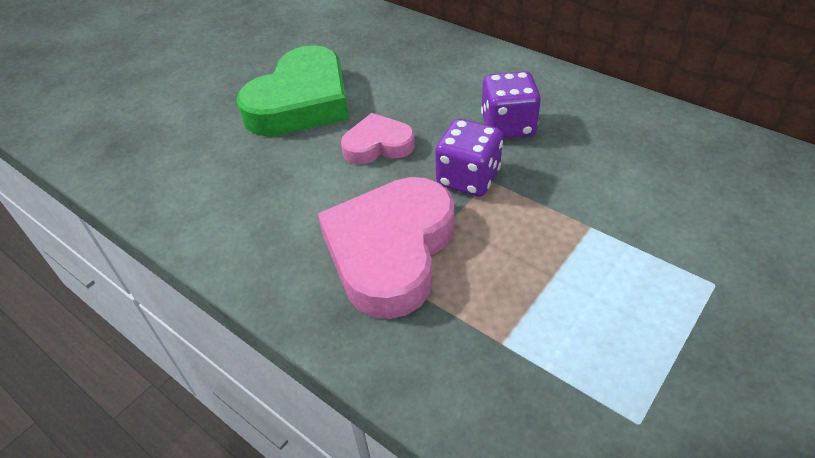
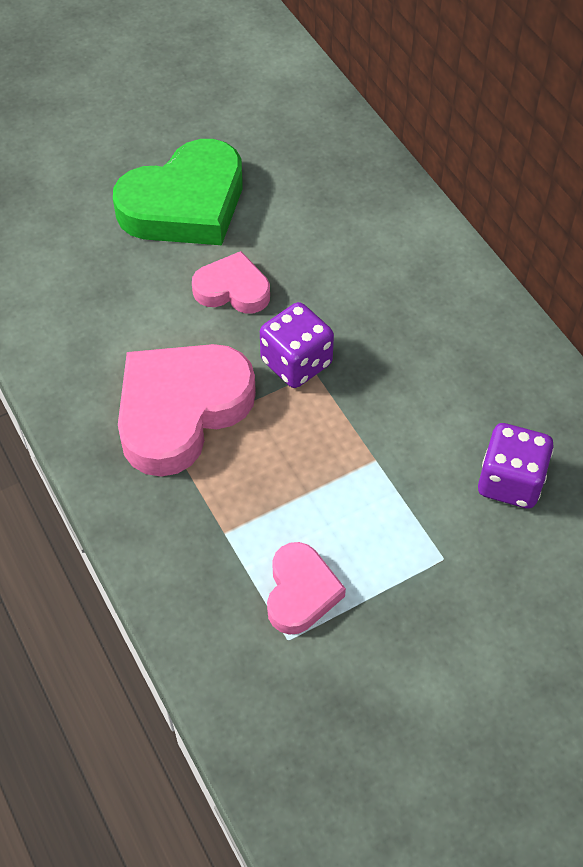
camera: 20 degrees right, 10 degrees up
purple dice [481,71,541,139] -> purple dice moved to [478,423,554,509]
none -> pink heart [267,542,346,635]

